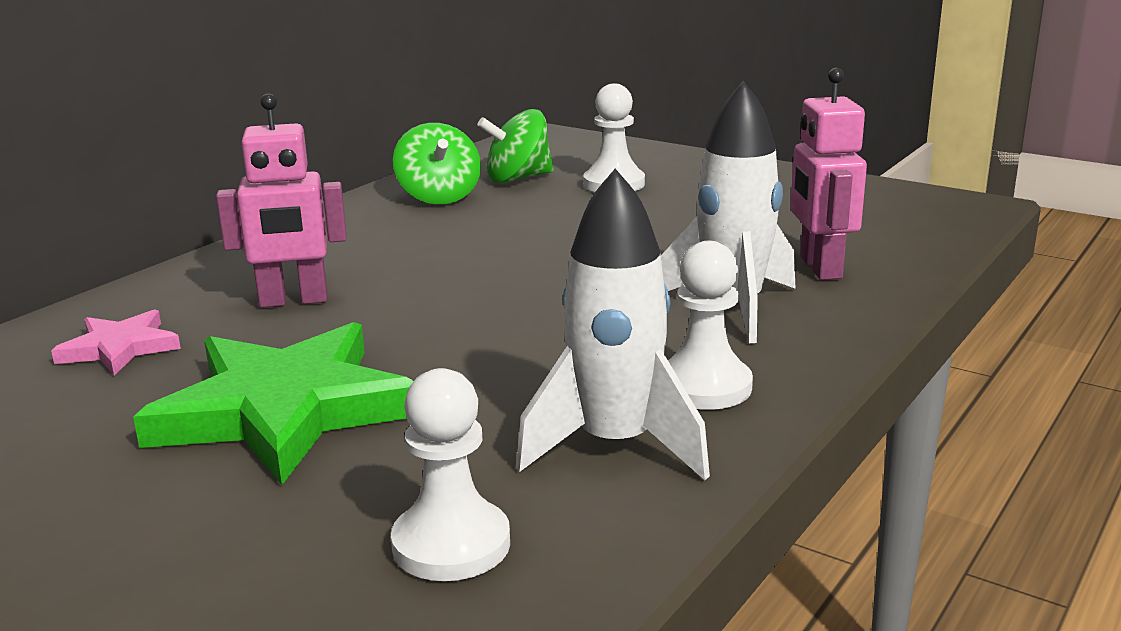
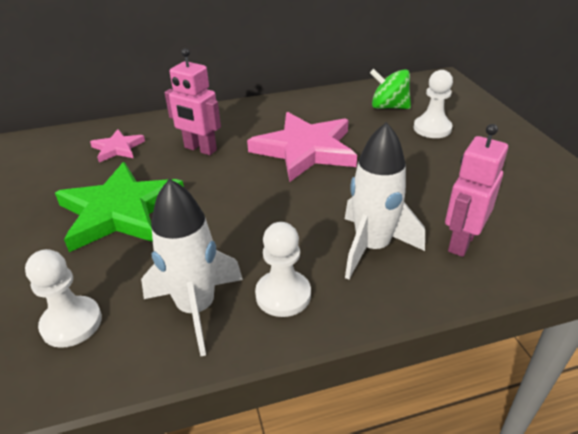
camera: 40 degrees right, 15 degrees up
green spinning top [393,123,481,204] -> none
none -> pink star [247,112,357,182]

